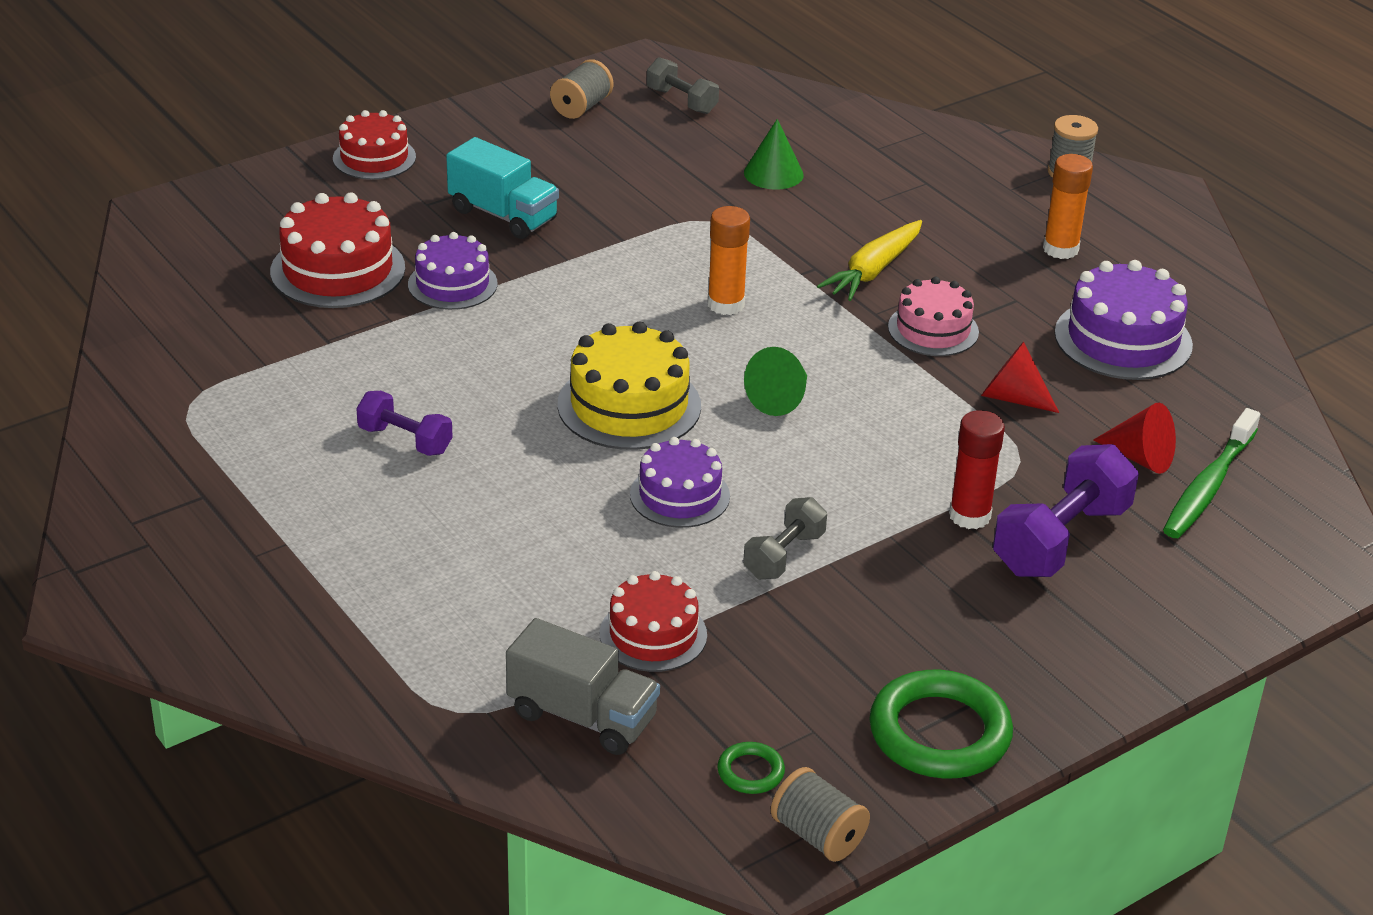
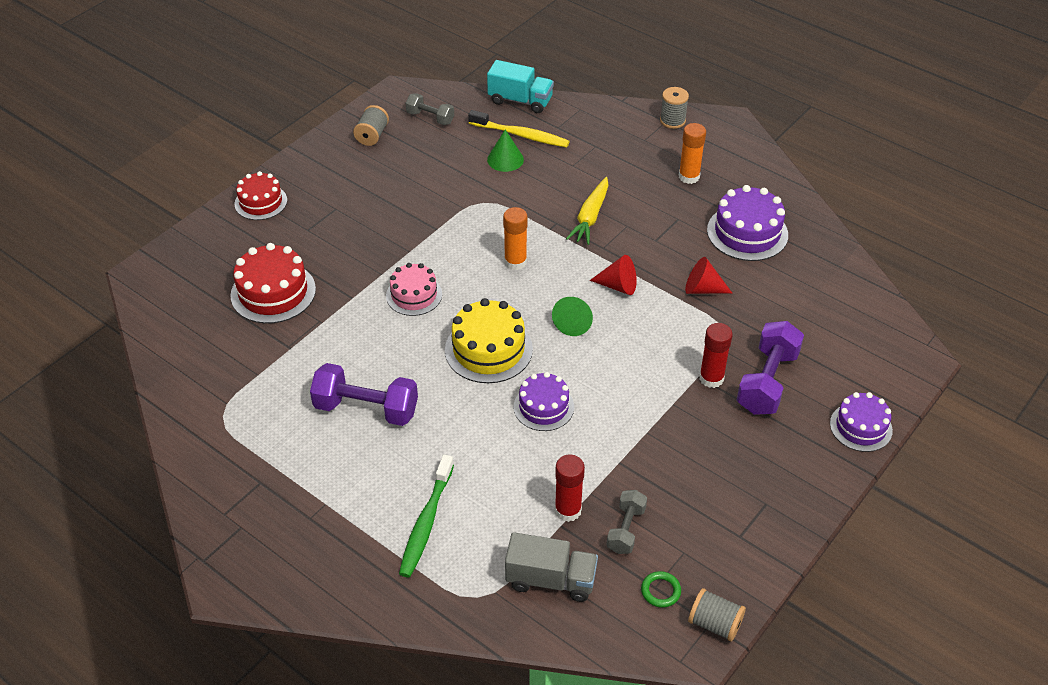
camera: 15 degrees left, 10 degrees up
purple dumbbell [356,391,453,456] -> purple dumbbell [310,363,418,426], size x1.71
purple cake [408,232,497,310] -> purple cake moved to [830,392,893,452]
turquoise truck [446,137,559,239] -> turquoise truck moved to [487,60,554,113]
red cake [600,571,707,672] -> red glue stick [555,455,585,522]
grey dumbbell [743,497,827,579] -> grey dumbbell moved to [606,490,647,554]
green ring [869,670,1013,778] -> none
pink cake [888,277,979,356] -> pink cake moved to [386,263,442,316]
red cone [1093,403,1176,474] -> red cone moved to [590,255,637,295]
green toothbrush [1163,408,1260,538] -> green toothbrush moved to [399,455,454,577]
none -> yellow toothbrush [468,110,570,148]

